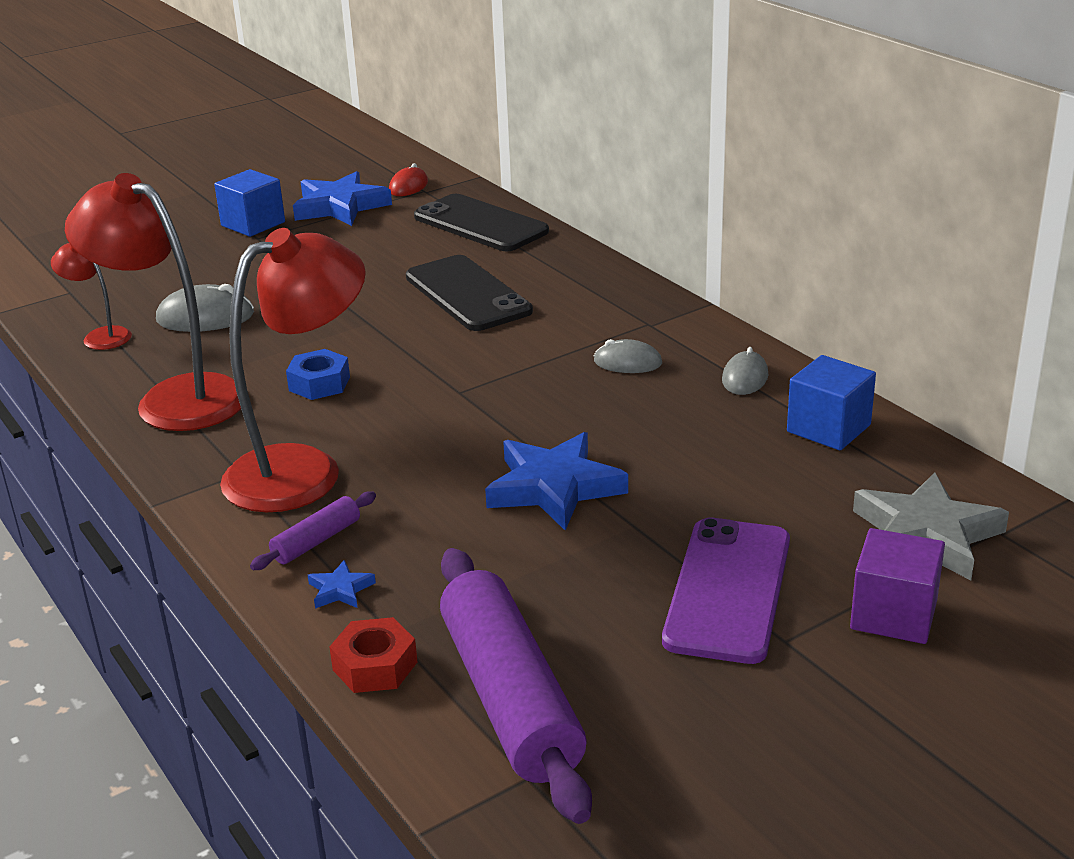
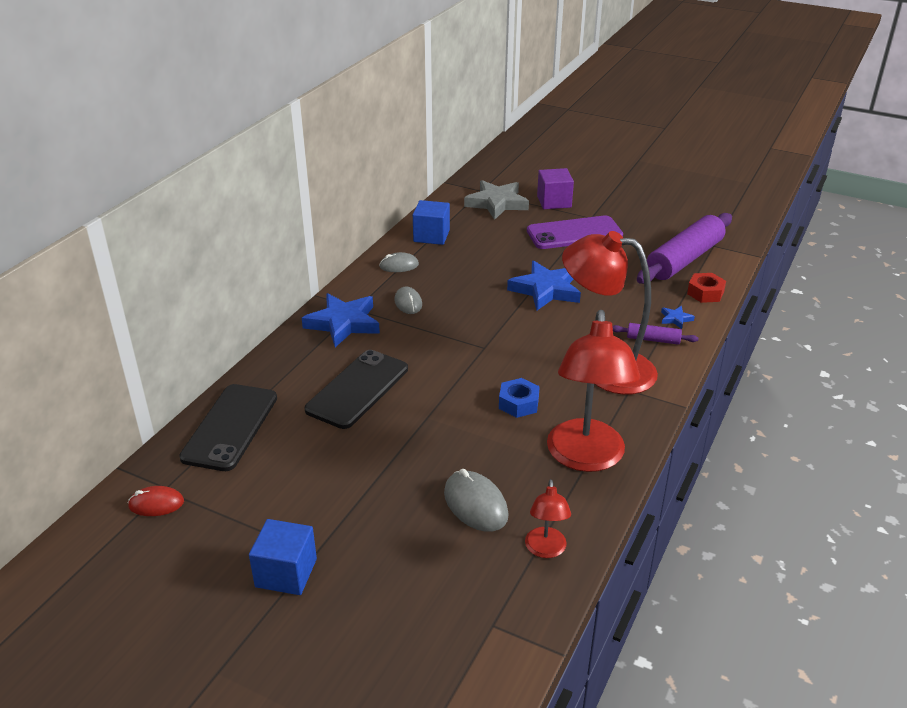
camera: 120 degrees left, 5 degrees up
blue star [293,171,392,226] -> blue star moved to [302,293,380,347]

